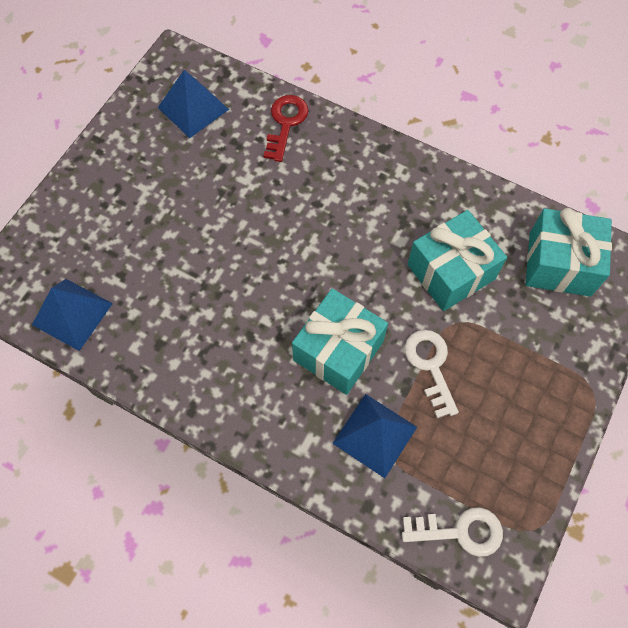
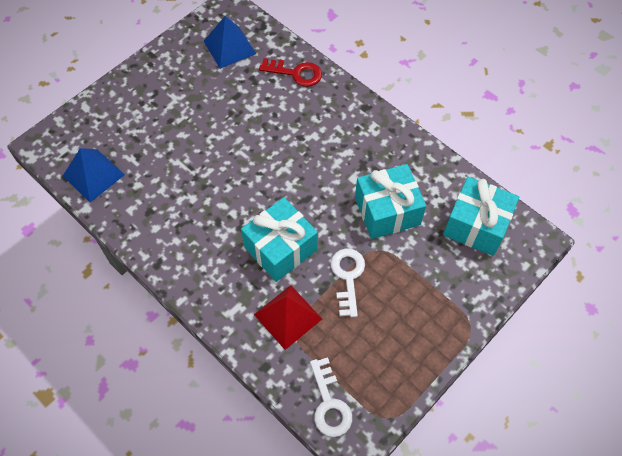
camera: 15 degrees right, 5 degrees down
red key [263,95,309,162] -> red key turned 75 degrees clockwise [259,58,322,87]
blue pyramid [332,394,417,478] -> red pyramid [254,285,322,350]
white key [402,507,503,557] -> white key turned 60 degrees clockwise [310,357,352,437]

